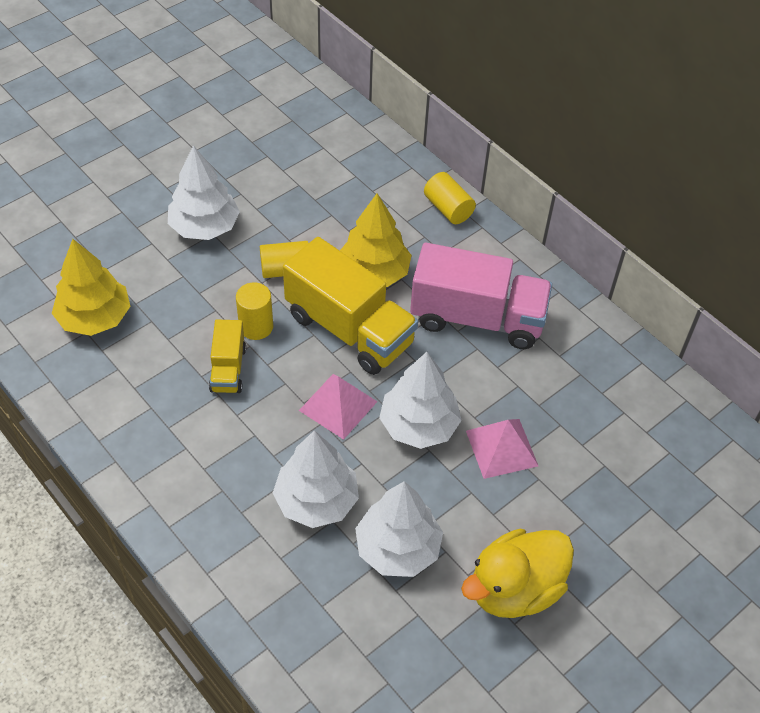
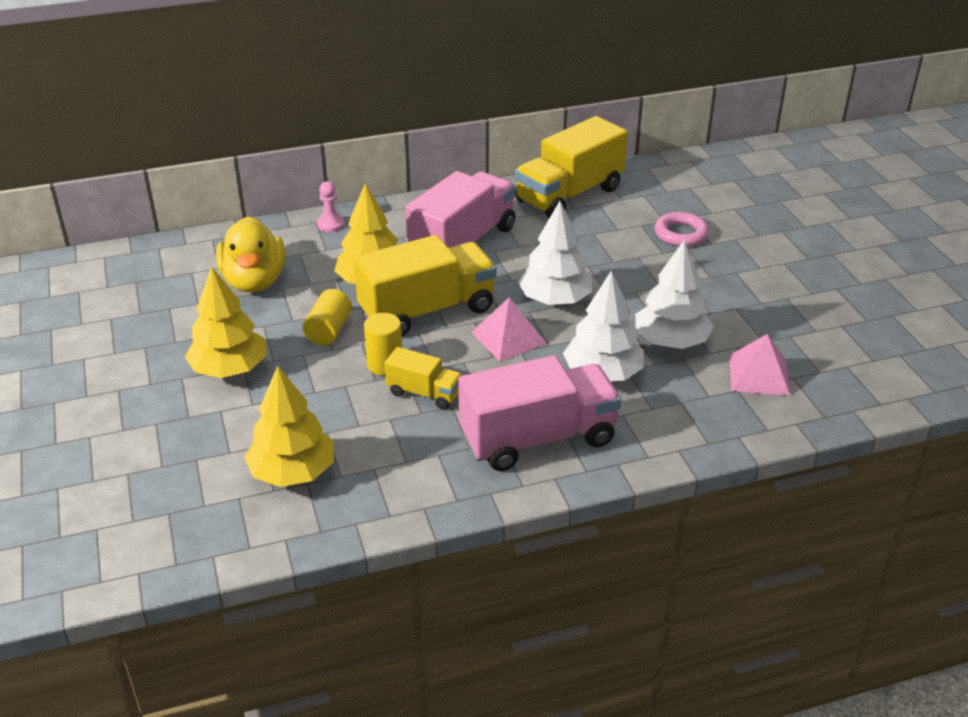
camera: 65 degrees left, 15 degrees down
white tree [168,145,240,240] -> yellow tree [185,266,267,378]
yellow cylinder [424,172,476,224] -> pink pawn [317,181,344,232]
yellow duck [461,529,574,618] -> yellow duck moved to [216,216,285,292]
pink pyramid [466,419,538,479] -> pink pyramid moved to [729,334,790,396]
none -> pink truck [458,355,622,471]
none -> yellow truck [515,116,628,218]
none -> pink ring [654,212,709,246]

